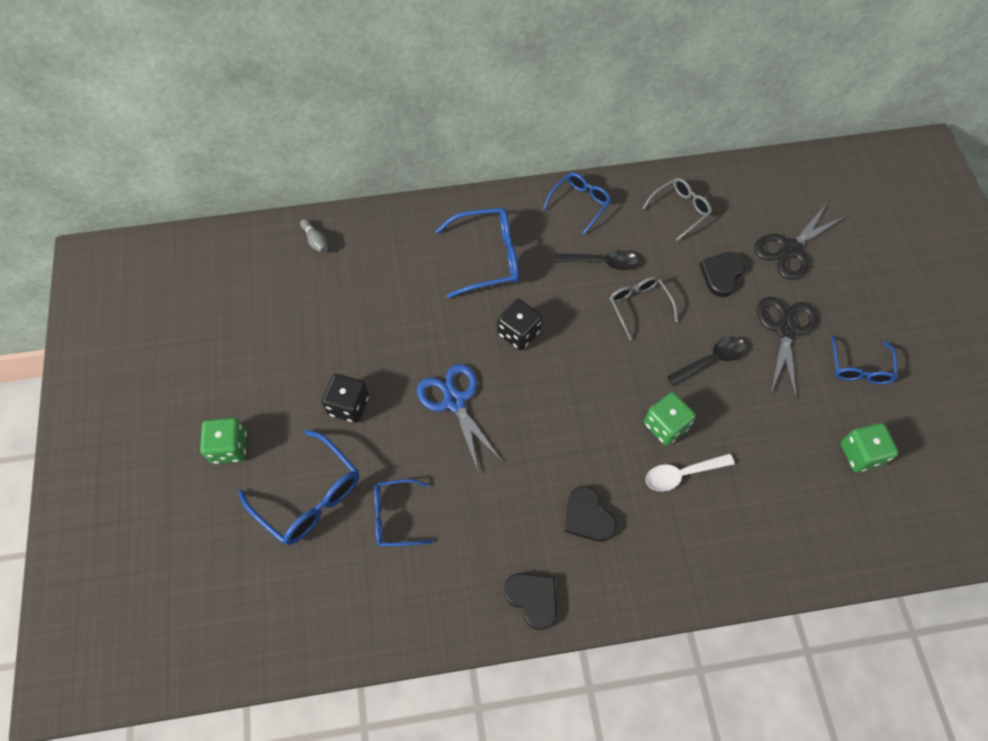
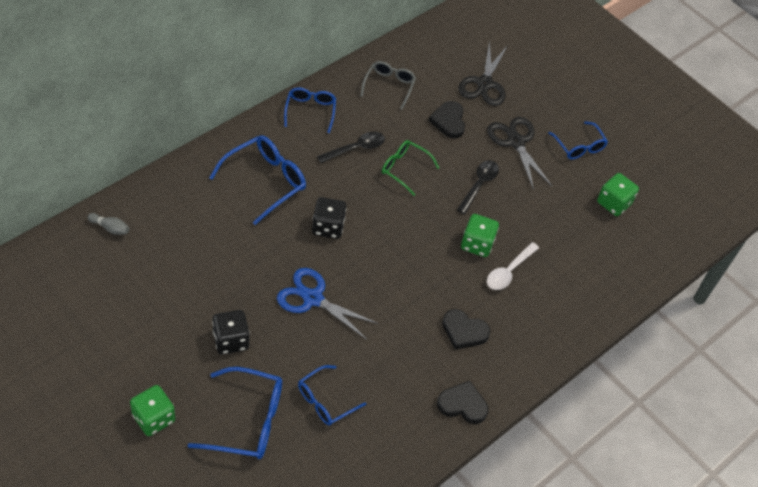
camera: 40 degrees left, 10 degrees down
grey glasses [610,276,678,340] -> green glasses [382,140,439,196]

